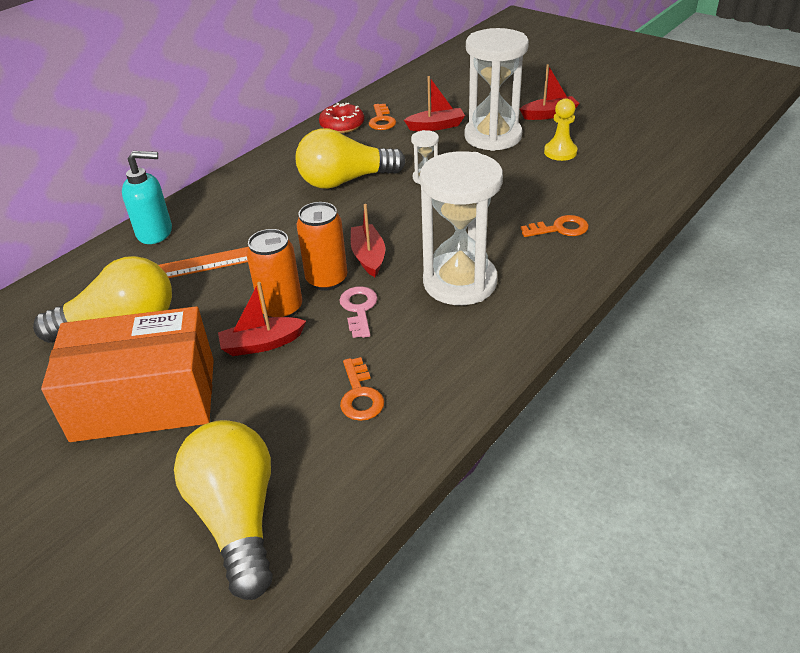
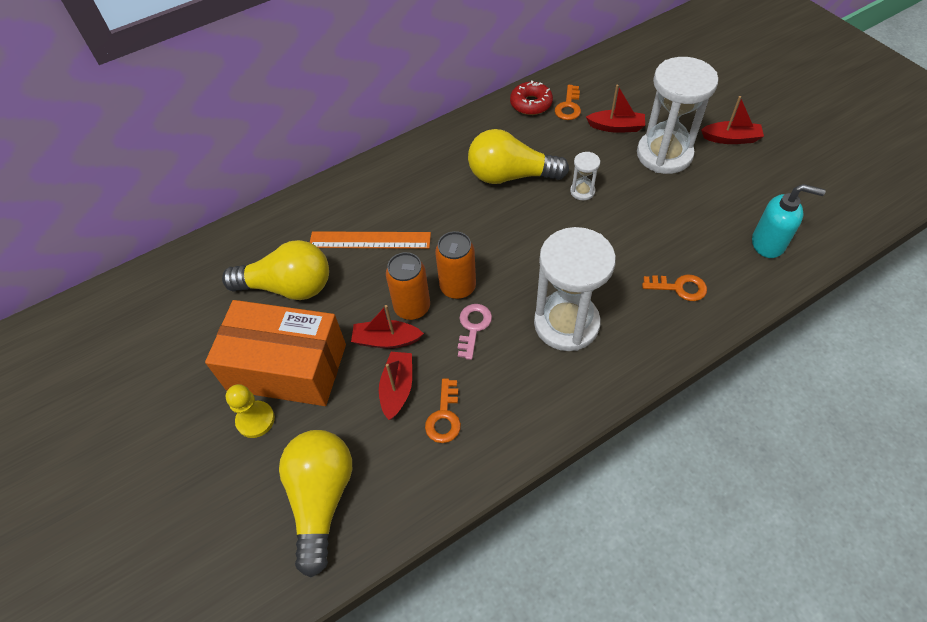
camera: 20 degrees right, 15 degrees up
turquoise soap dispenser [122,151,172,244] -> turquoise soap dispenser moved to [752,184,826,258]
red boat [351,204,385,277] -> red boat moved to [379,352,412,420]
yellow pawn [544,98,578,161] -> yellow pawn moved to [226,384,275,438]

